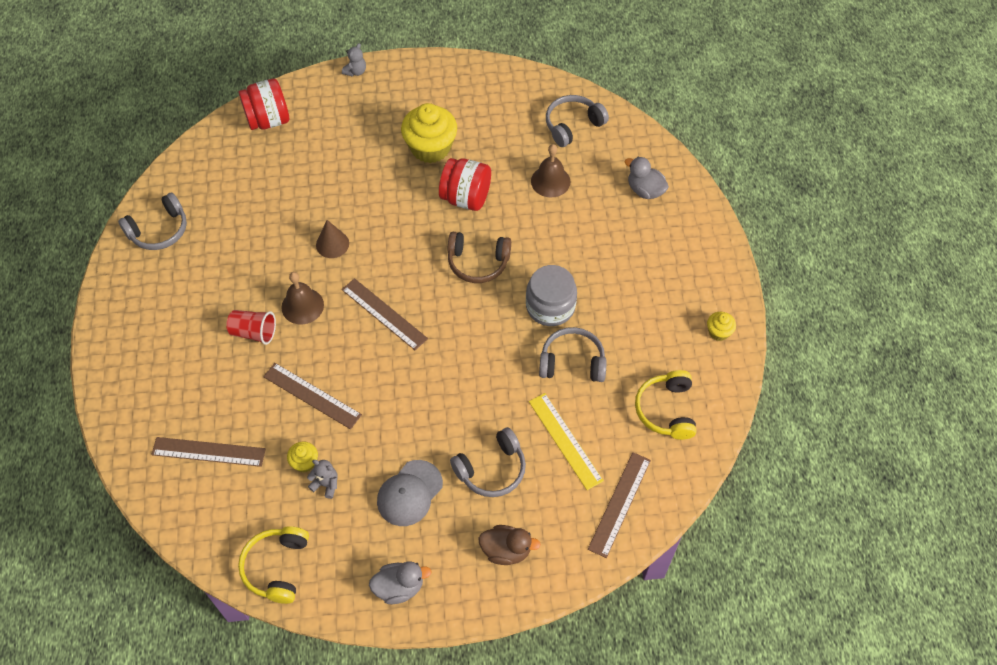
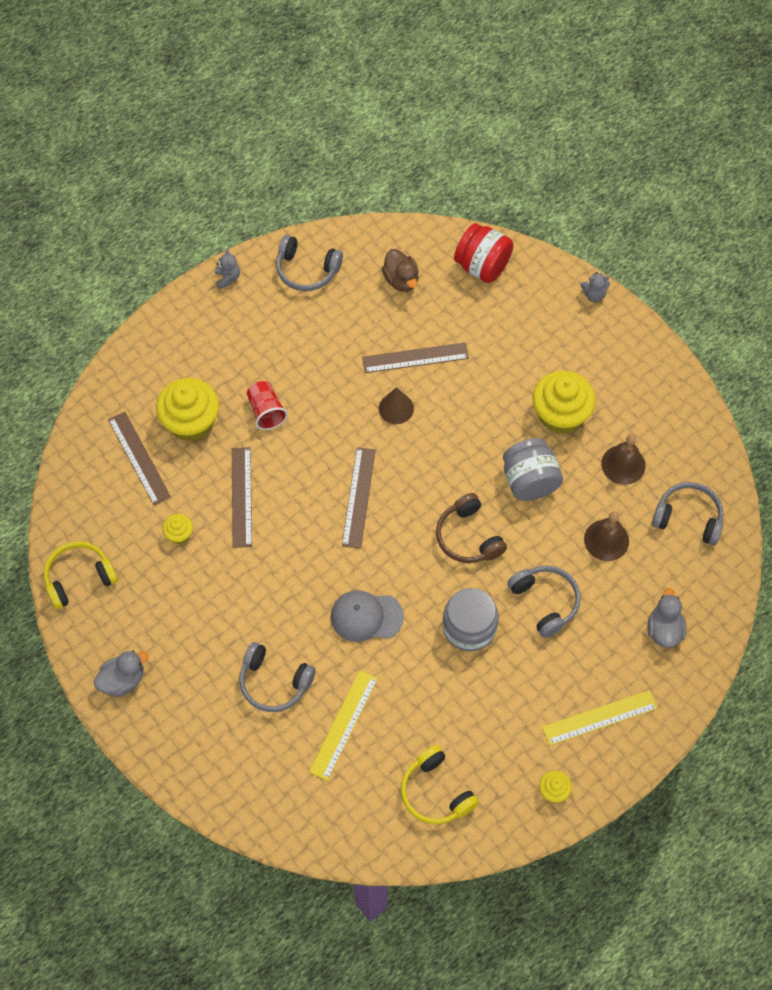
camera: 55 degrees right, 5 degrees up
brown bell [281,272,324,324] -> brown bell moved to [601,434,646,485]
grey teddy bear [307,460,337,499] -> grey teddy bear moved to [215,249,240,289]
grey duck [369,561,432,604] -> grey duck turned 75 degrees counterclockwise [94,651,149,697]
grey cap [377,460,443,526] -> grey cap moved to [331,590,404,642]
red jar [439,158,491,211] -> grey jar [503,438,563,501]
brown duck [478,525,541,565] -> brown duck moved to [382,249,419,292]
grey headphones [539,327,607,382] -> grey headphones moved to [507,565,581,638]
brown ruler [588,452,651,558] -> brown ruler moved to [362,343,469,373]
yellow headphones [635,370,697,440] -> yellow headphones turned 90 degrees counterclockwise [401,745,479,824]
none -> yellow cupcake [156,378,219,441]
none -> yellow ruler [542,690,658,746]

